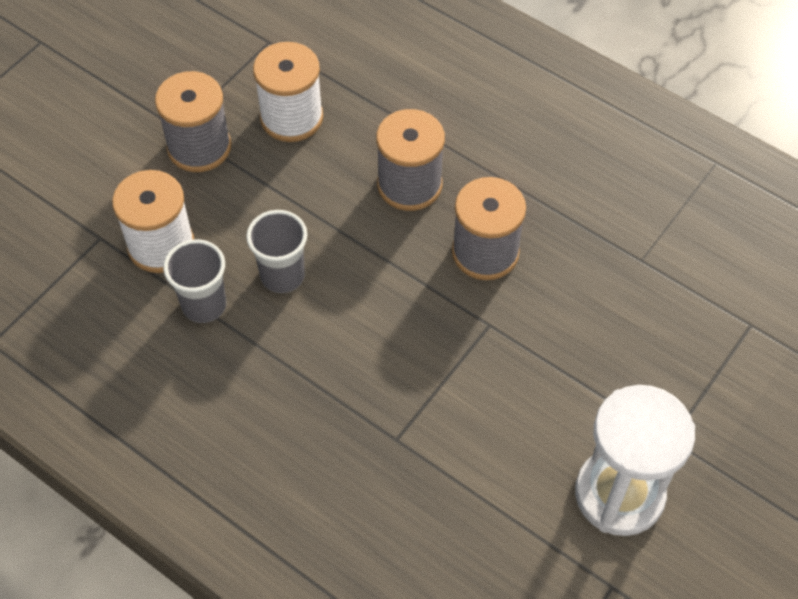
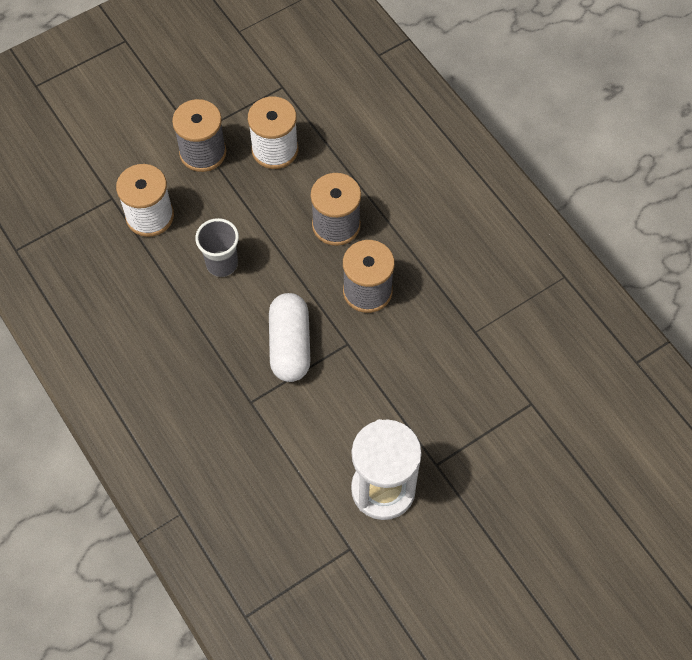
camera: 20 degrees right, 5 degrees up
grey cup [163,239,226,323] -> none
none -> white capsule [269,293,311,382]

